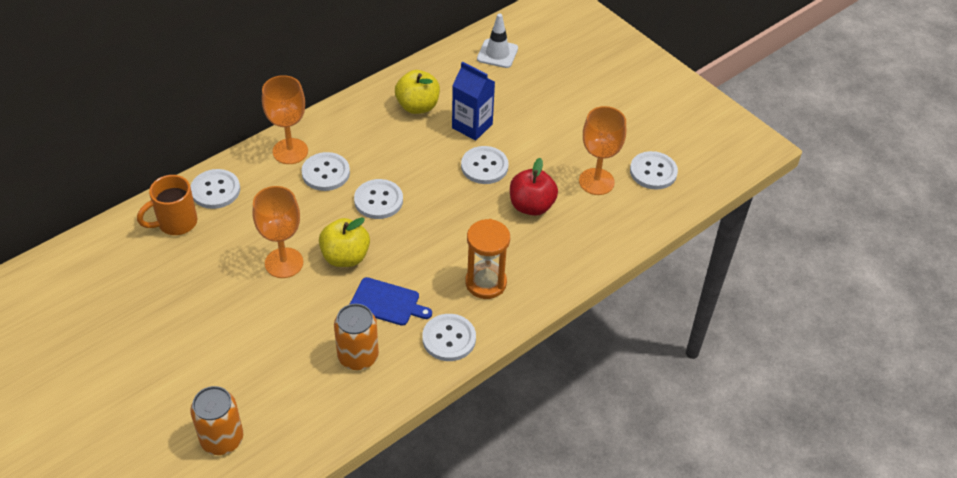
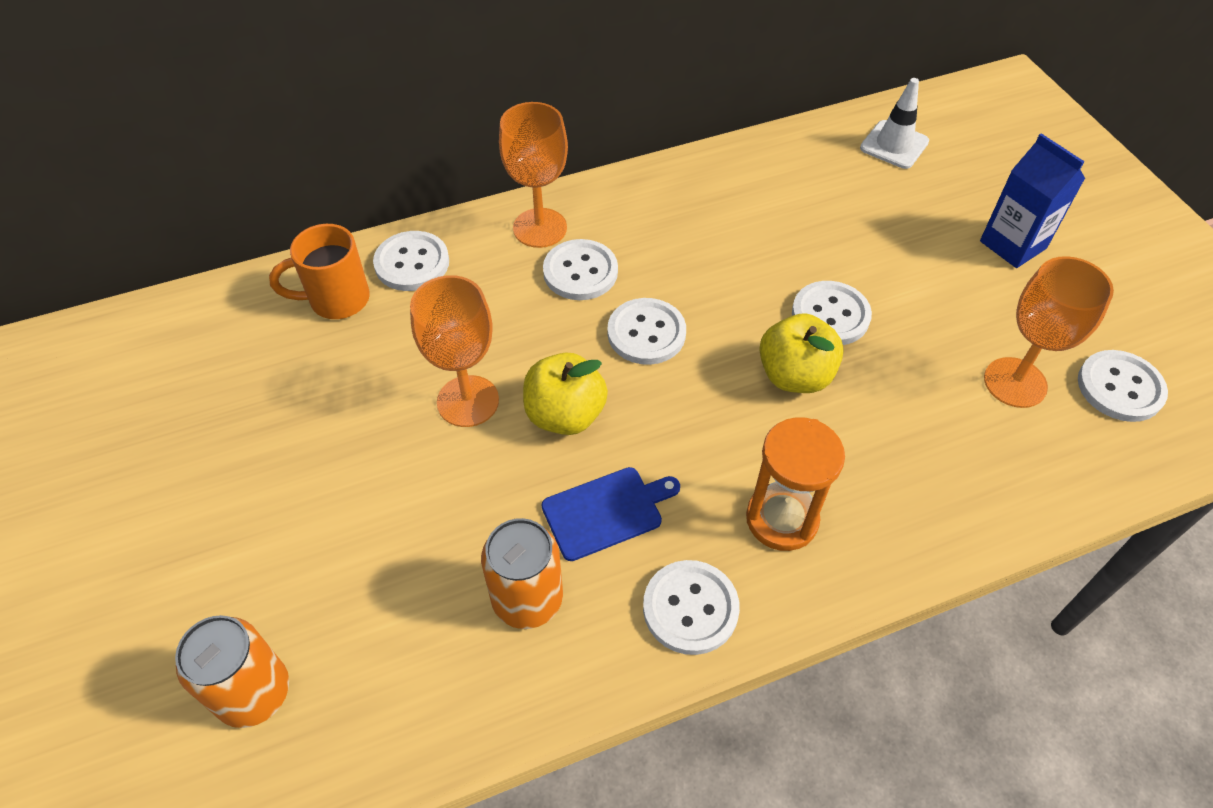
camera: 20 degrees right, 5 degrees up
blue cutting board [350,277,432,326] -> blue cutting board turned 60 degrees counterclockwise [542,467,680,561]
yellow apple [395,70,440,114] -> yellow apple moved to [759,313,844,393]
blue carton [452,62,495,141] -> blue carton moved to [980,133,1085,268]
red apple [510,158,558,216] -> none

